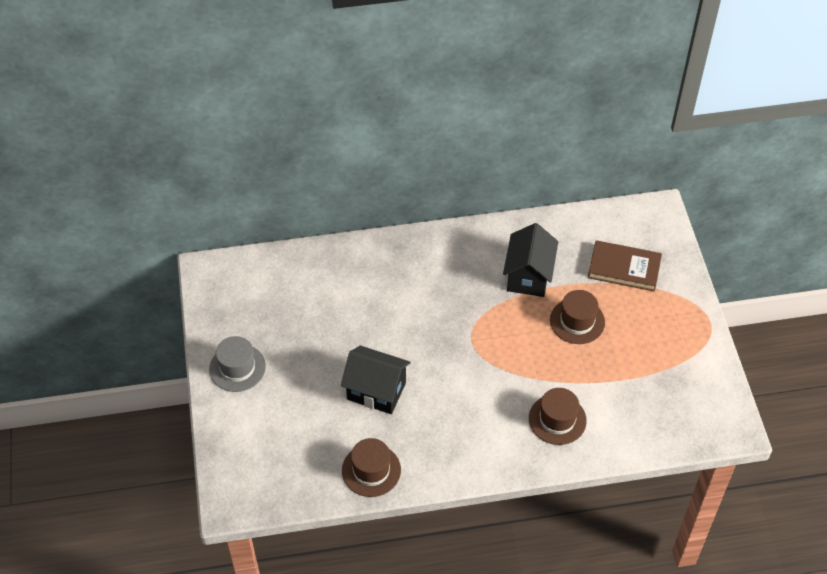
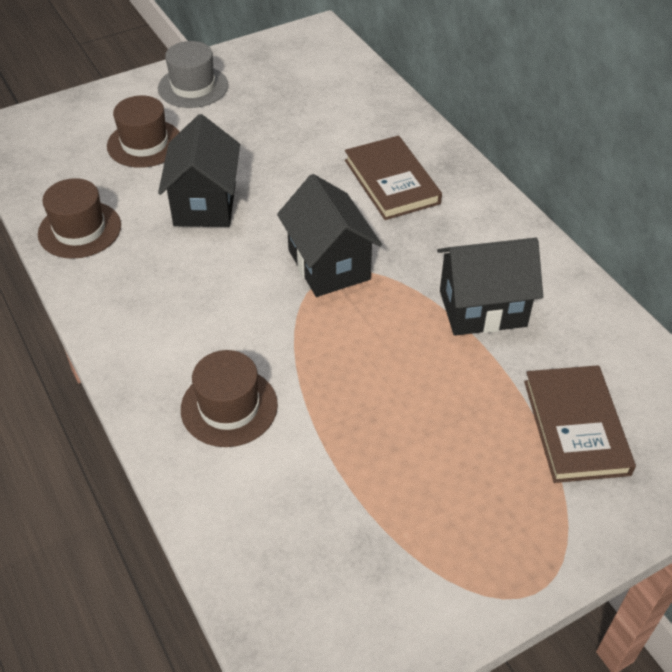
camera: 70 degrees right, 5 degrees down
brown hat [550,290,605,344] -> brown hat moved to [107,95,180,168]
none -> black house [277,174,382,297]
none -> brown book [345,136,442,220]

